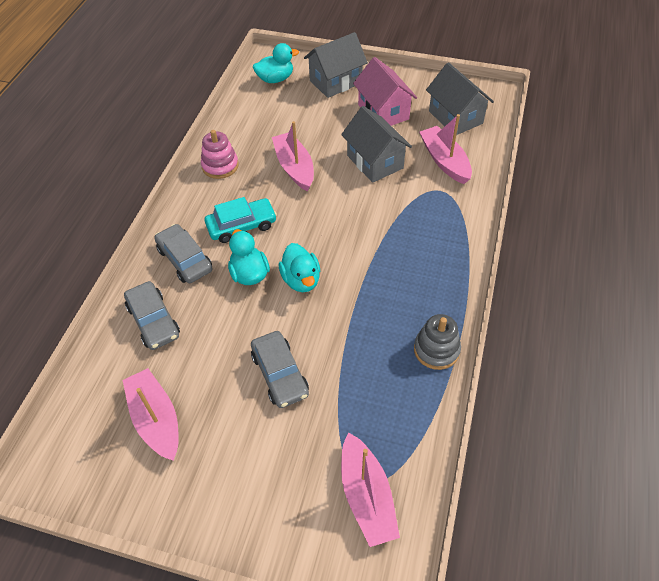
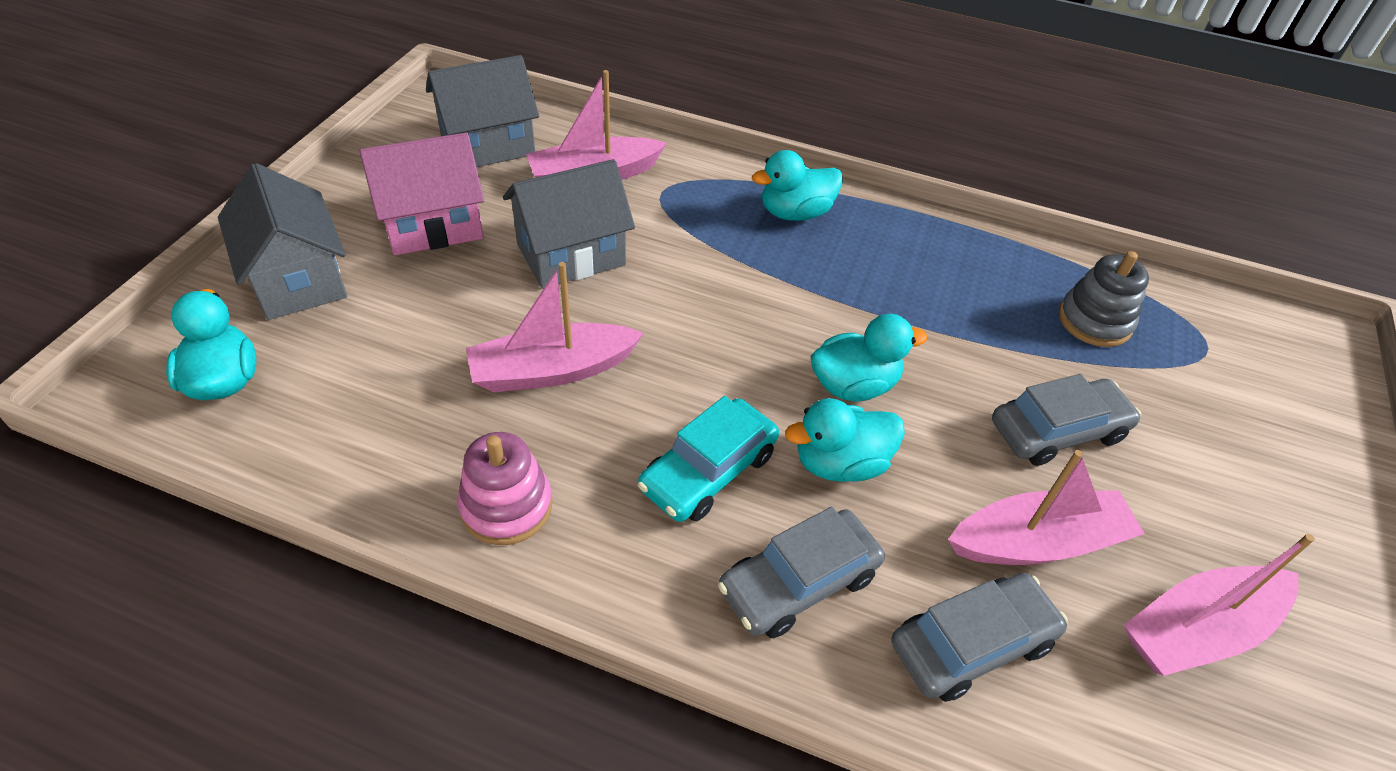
camera: 90 degrees left, 5 degrees down
turquoise car [205,197,277,243] -> turquoise car turned 120 degrees counterclockwise [638,396,779,522]
pink boat [341,432,400,547] -> pink boat moved to [948,450,1145,565]
grey stacking toy [414,314,461,370] -> grey stacking toy moved to [1059,251,1149,347]
none -> turquoise duck [752,150,843,221]

